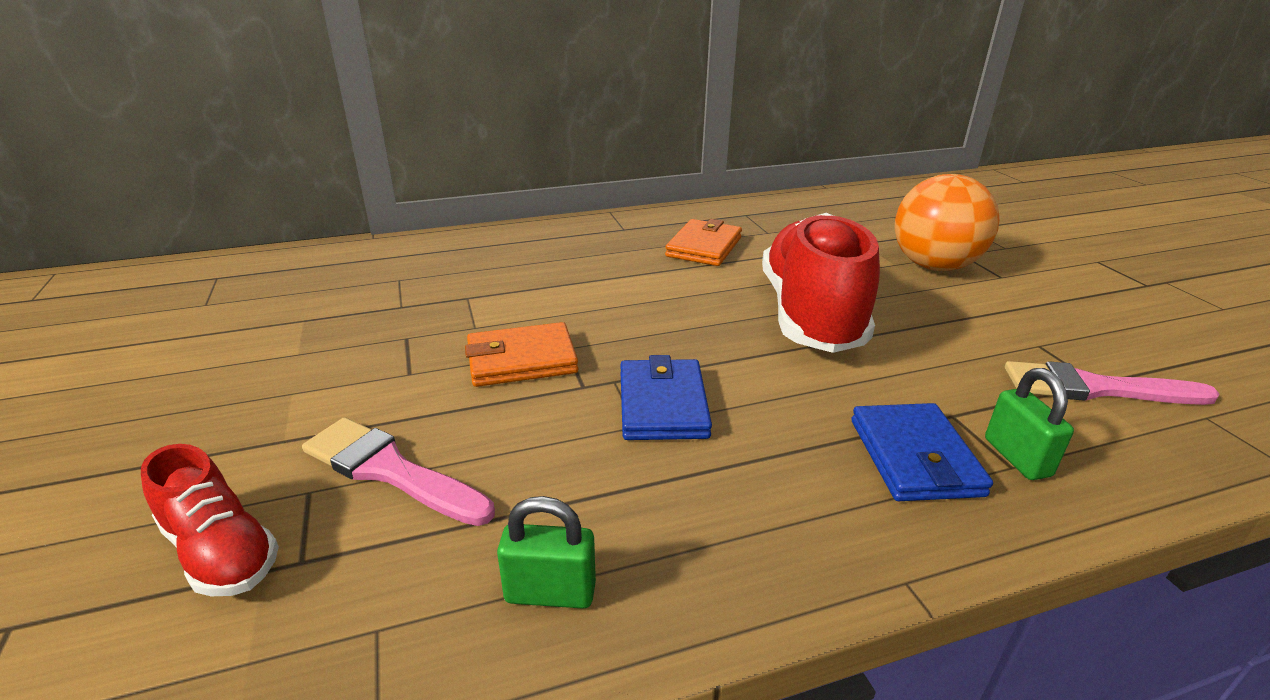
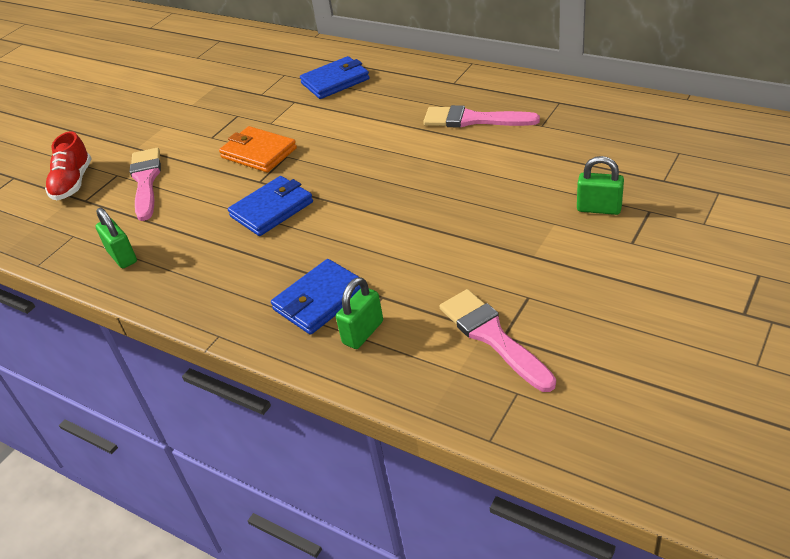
camera: 55 degrees right, 10 degrees up
orange wallet [665,219,742,266] -> pink brush [423,105,540,128]
red shoe [762,213,880,353] -> none
orange ball [895,174,999,271] -> green padlock [577,156,624,215]
none -> blue wallet [300,56,370,99]

